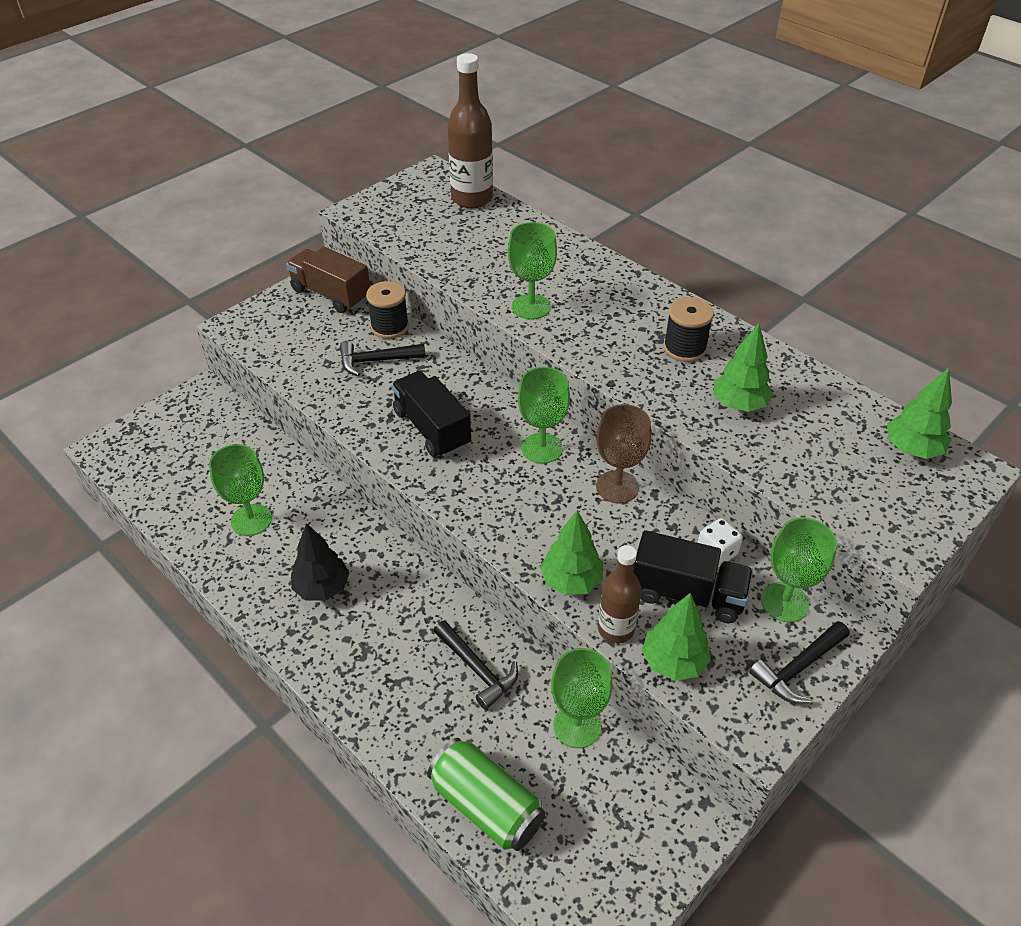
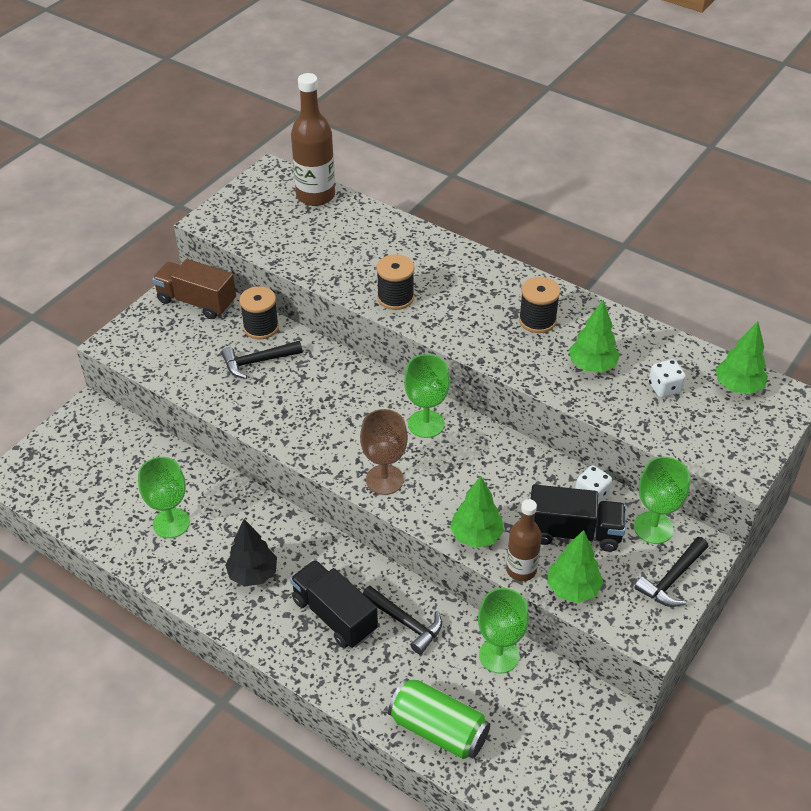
camera: 10 degrees left, 0 degrees up
black truck [391,371,471,457] -> black truck moved to [290,560,378,648]
green goblet [508,222,557,320] -> black spool [376,254,414,310]
brown goblet [596,404,651,503] -> brown goblet moved to [360,409,408,495]
none -> white dice [649,359,686,398]

